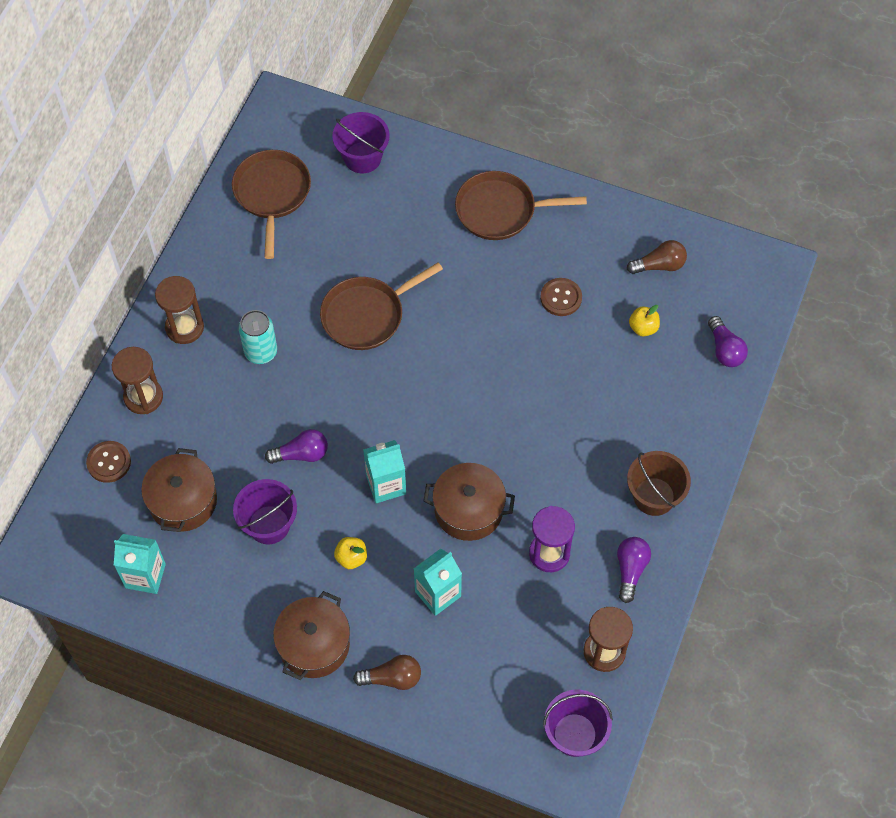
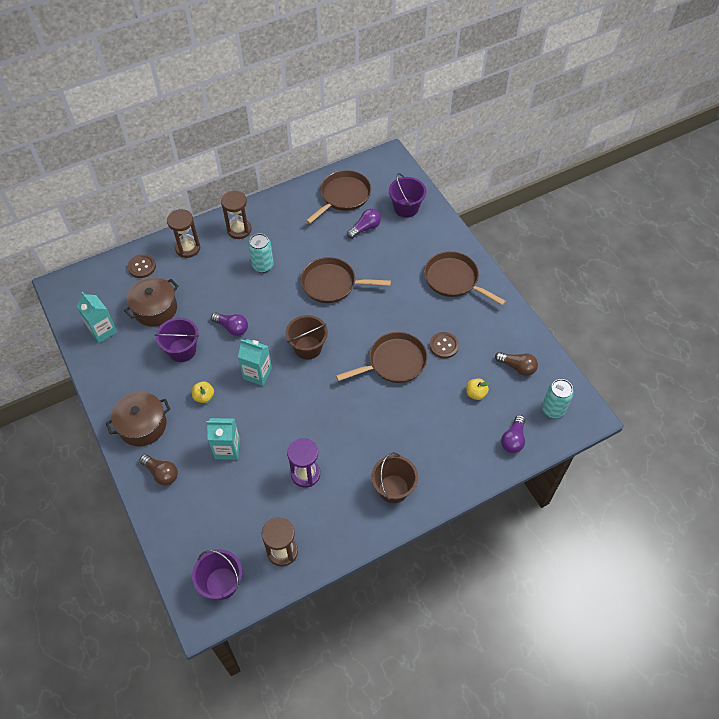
camera: 40 degrees right, 5 degrees down
brown pot [423,463,515,541] -> none
purple light bulb [617,537,651,603] -> purple light bulb moved to [347,209,381,238]
none -> brown bucket [285,315,328,360]
none -> brown pan [336,332,428,383]
none -> turquoise can [542,379,574,418]

